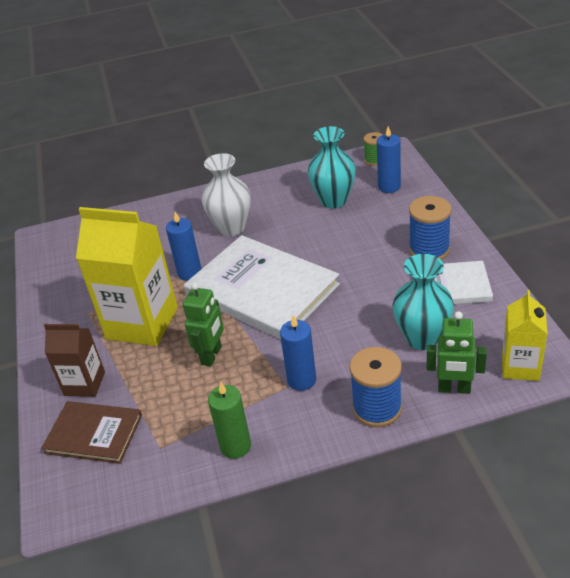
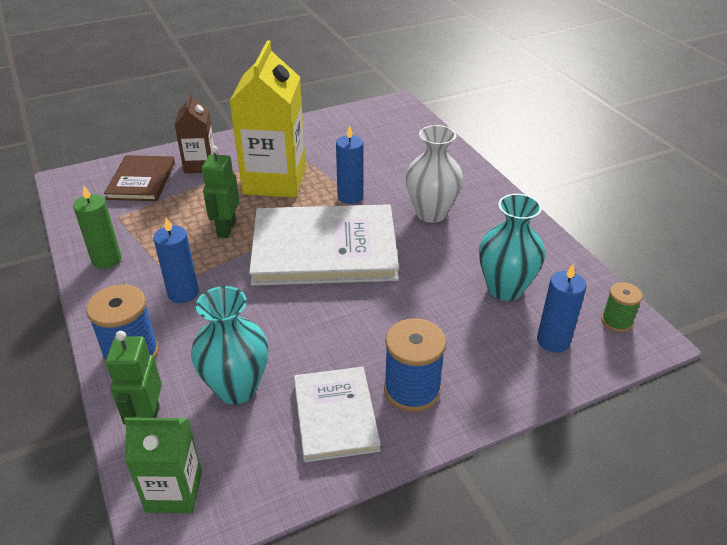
camera: 75 degrees right, 0 degrees up
green robot [183,283,224,367] -> green robot turned 90 degrees clockwise [202,146,239,238]
white book [184,235,340,339] -> white book turned 60 degrees clockwise [249,204,399,286]
yellow carton [502,290,548,381] -> green carton [124,417,202,513]

